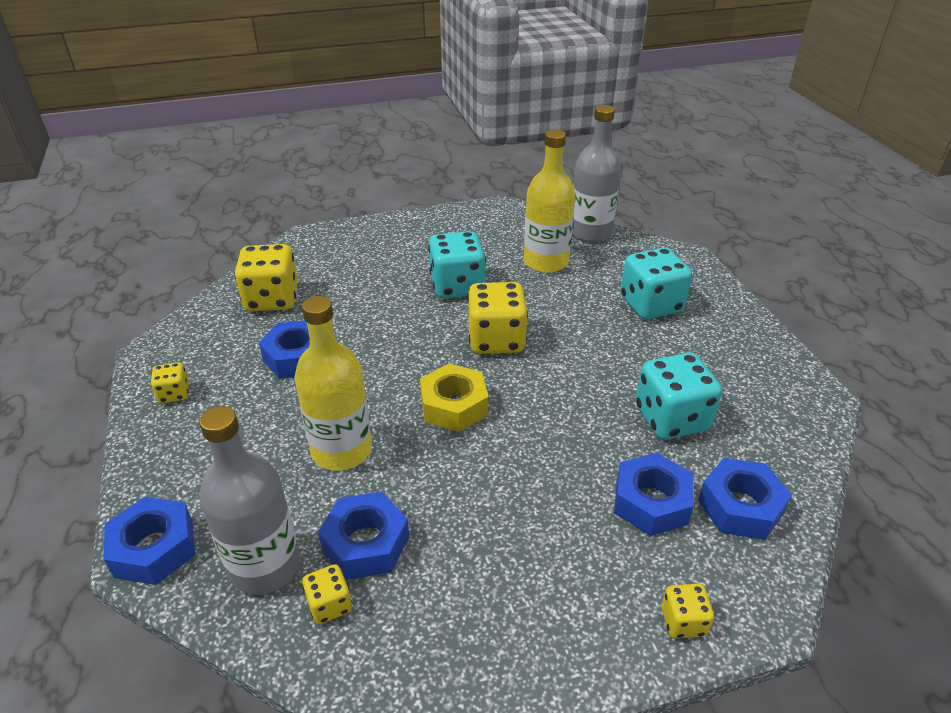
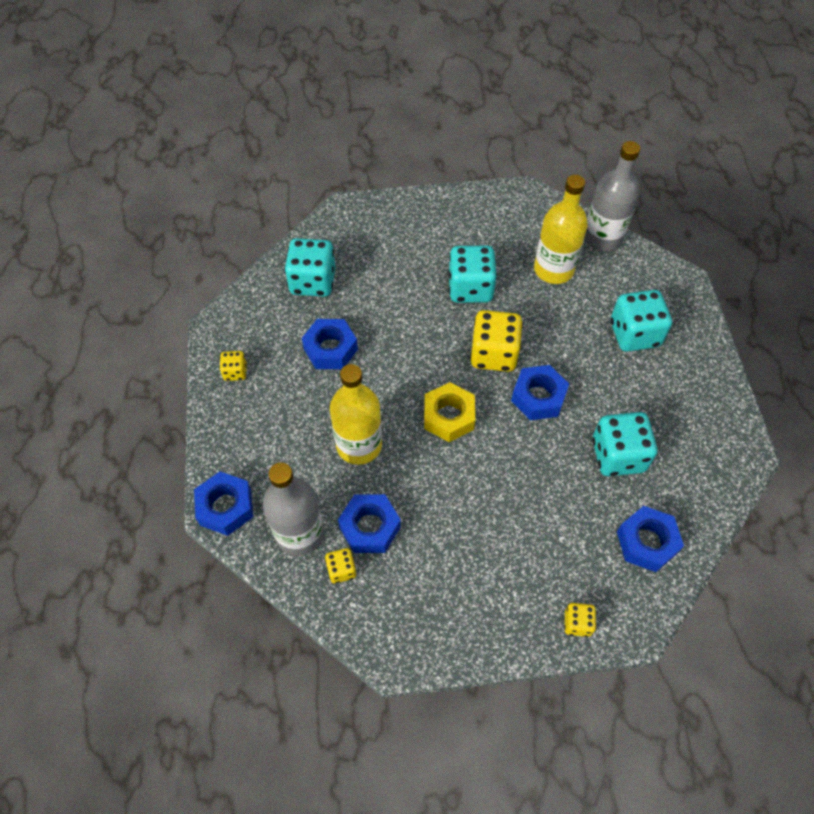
camera: 10 degrees right, 20 degrees up
yellow dice [235,244,298,311] -> turquoise dice [285,238,335,297]
blue nut [614,453,694,536] -> blue nut moved to [511,365,569,420]

